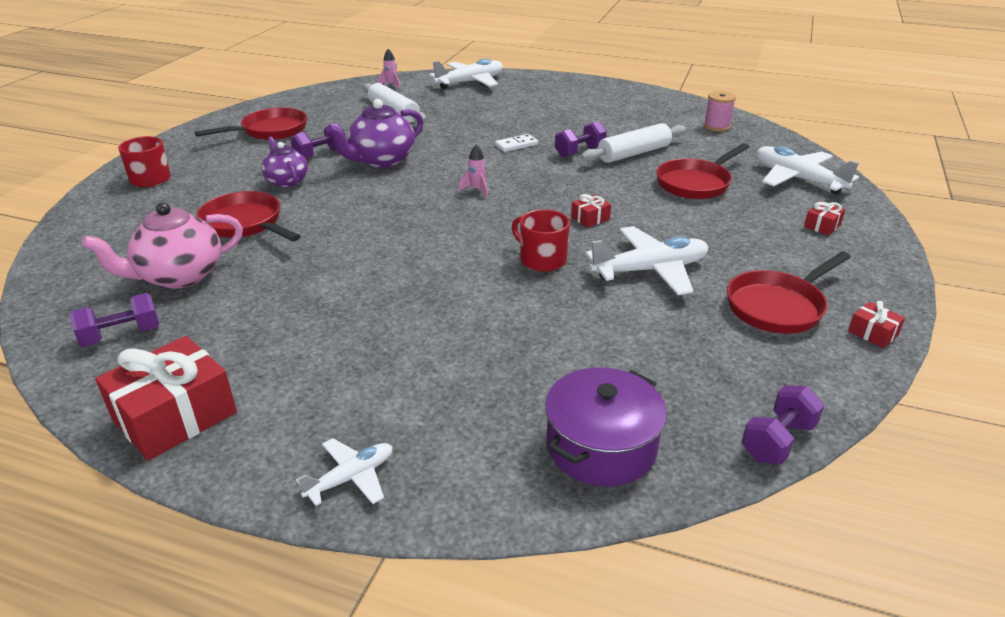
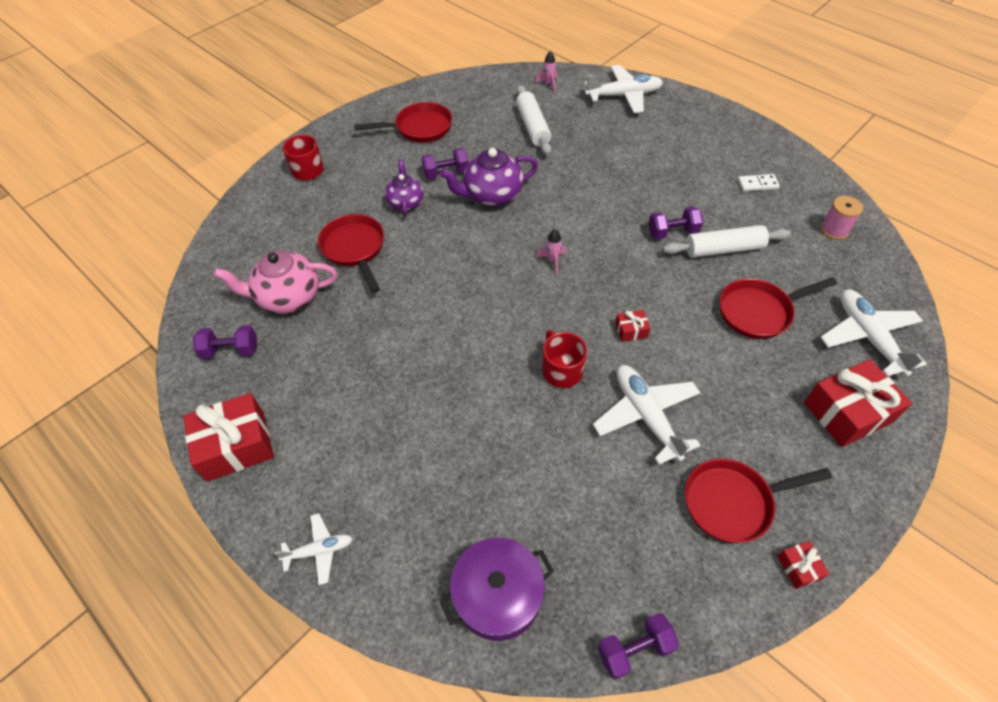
camera: 25 degrees right, 20 degrees up
white domino [495,134,538,152] -> white domino moved to [738,174,780,191]
white plane [585,226,709,295] -> white plane turned 120 degrees counterclockwise [593,365,701,465]
red gift [804,201,846,236] -> red gift [804,359,912,447], size x2.19

